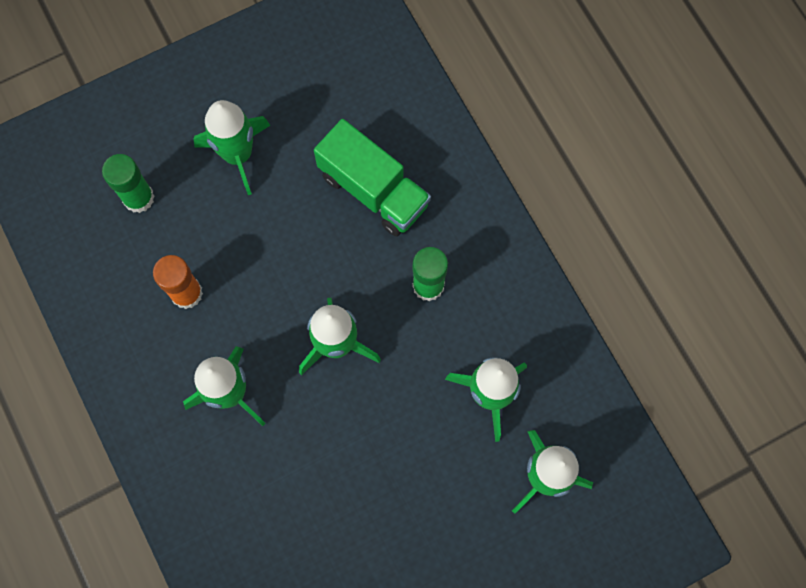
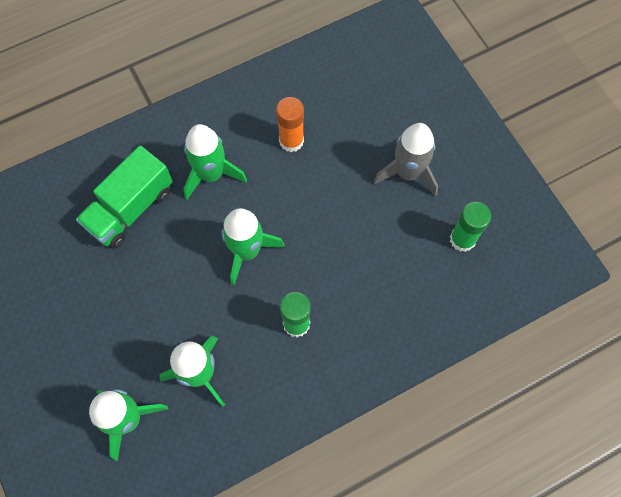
camera: 90 degrees right, 5 degrees down
green glue stick [102,154,155,213] -> green glue stick moved to [450,202,491,252]
green rocket [193,100,270,195] -> grey rocket [374,123,438,196]
green truck [314,119,431,236] -> green truck moved to [76,145,173,249]

